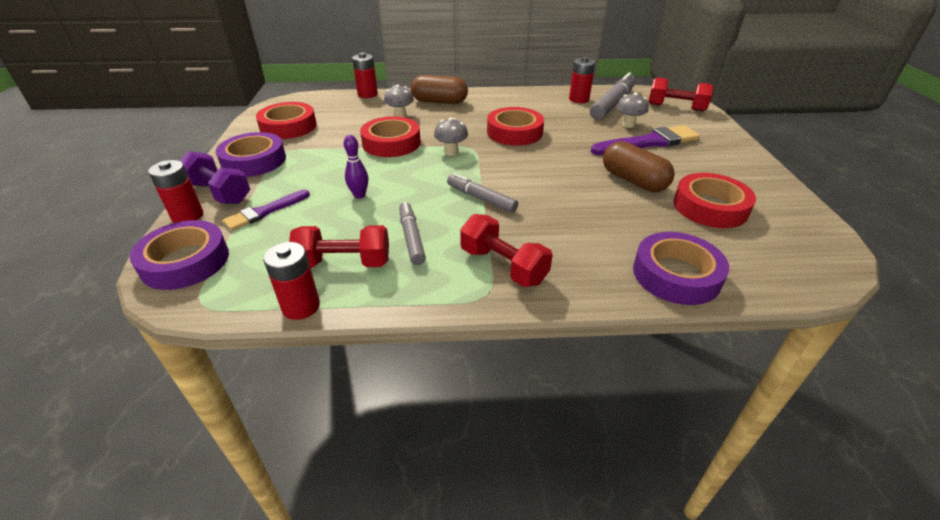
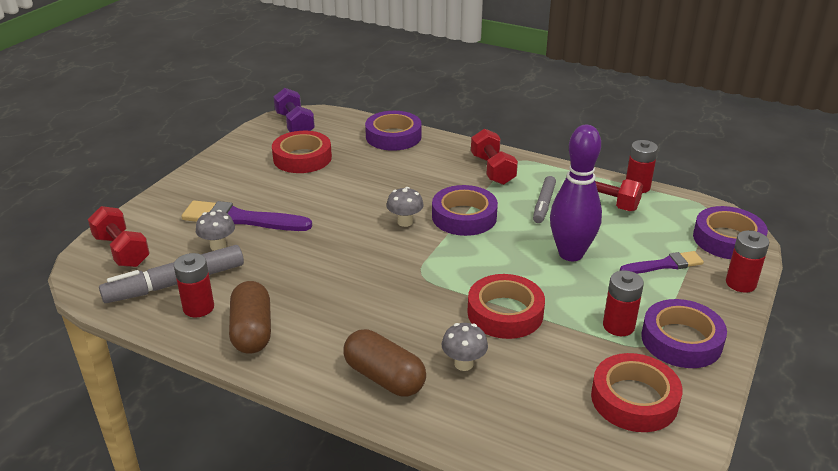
camera: 150 degrees left, 5 degrees down
purple dumbbell [180,151,250,204] -> purple dumbbell moved to [273,88,315,132]
purple bowling pin [344,135,368,199] -> purple bowling pin [550,125,602,261], size x2.19
red battery [352,53,378,98] -> red battery moved to [603,270,644,336]
grey mushroom [434,118,468,156] -> grey mushroom moved to [386,187,424,227]
grey marker [447,173,518,213] -> purple tape [432,185,498,236]
red tape [487,107,544,146] -> none
brown capsule [603,141,675,192] -> brown capsule moved to [229,281,271,354]

